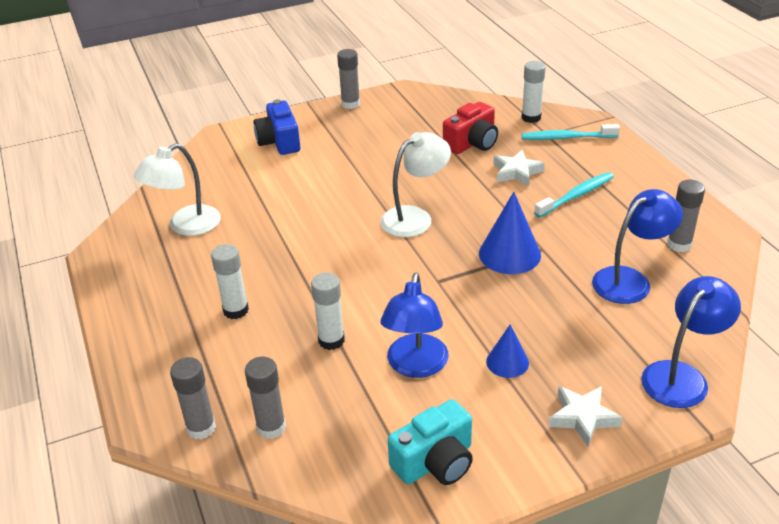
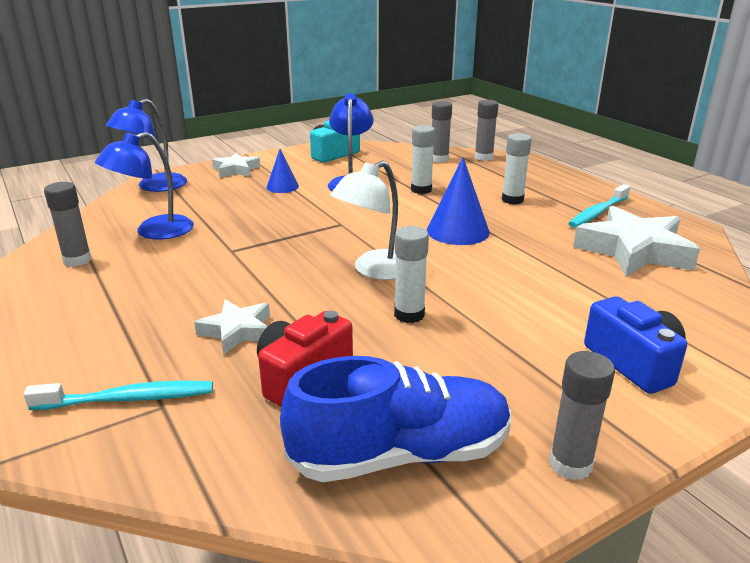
camera: 170 degrees right, 10 degrees down
white lamp [134,144,221,236] -> white star [573,206,700,277]
blue cone [479,192,541,274] -> blue cone moved to [427,157,490,245]
white glue stick [521,61,546,123] -> white glue stick moved to [394,226,429,323]
turquoise toothbrush [534,172,614,218] -> turquoise toothbrush moved to [568,184,630,228]
none -> blue shoe [280,356,511,482]

